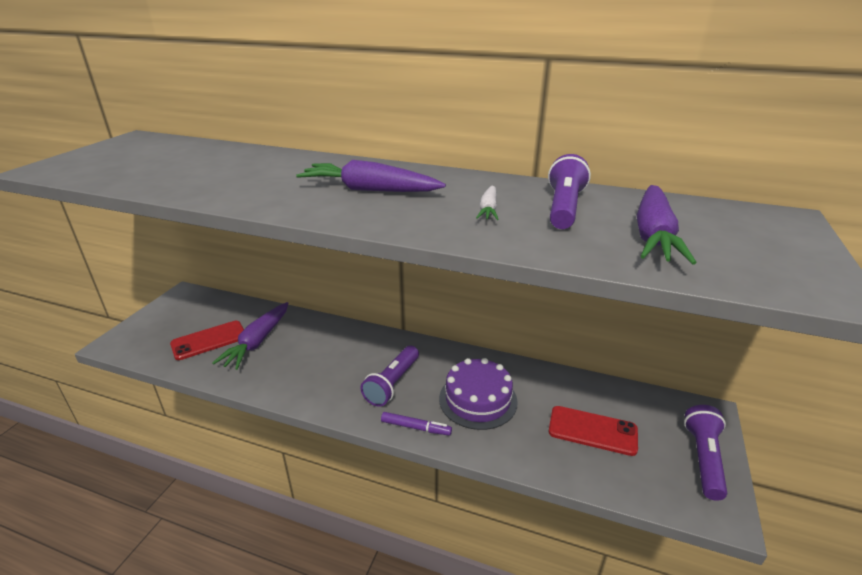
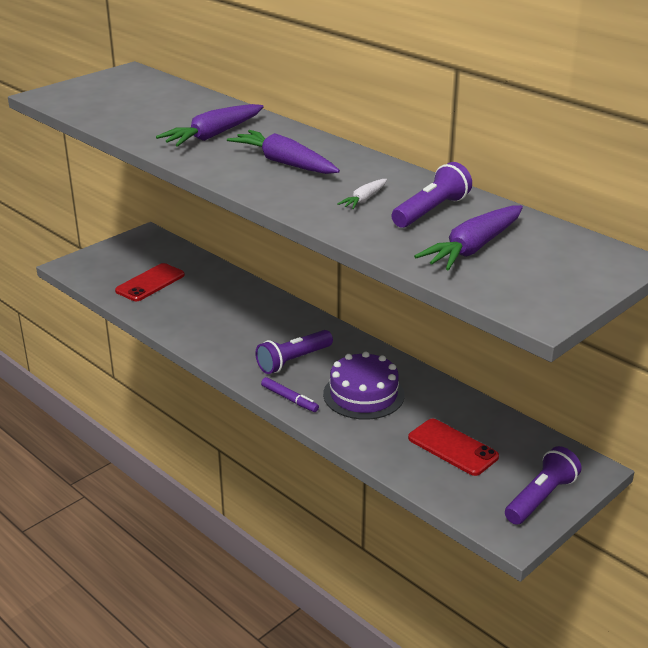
camera: 25 degrees right, 0 degrees up
red phone [170,321,244,360] -> red phone turned 45 degrees counterclockwise [115,263,185,301]
purple carrot [212,302,288,370] -> purple carrot moved to [156,104,264,147]

